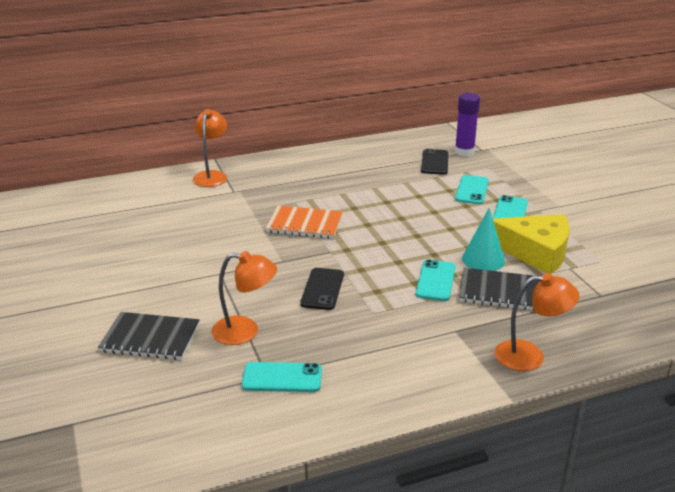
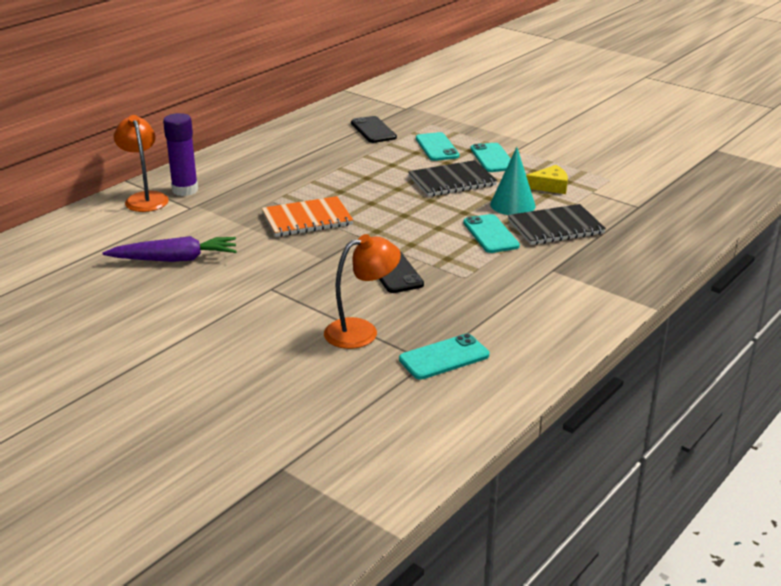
camera: 30 degrees left, 0 degrees up
black notebook [98,312,200,360] -> black notebook moved to [408,160,497,197]
purple glue stick [455,93,480,156] -> purple glue stick moved to [163,113,198,196]
yellow cheese [493,214,570,274] -> yellow cheese [526,165,568,194], size x0.50
orange lamp [495,273,579,371] -> none
none -> purple carrot [103,236,237,262]

